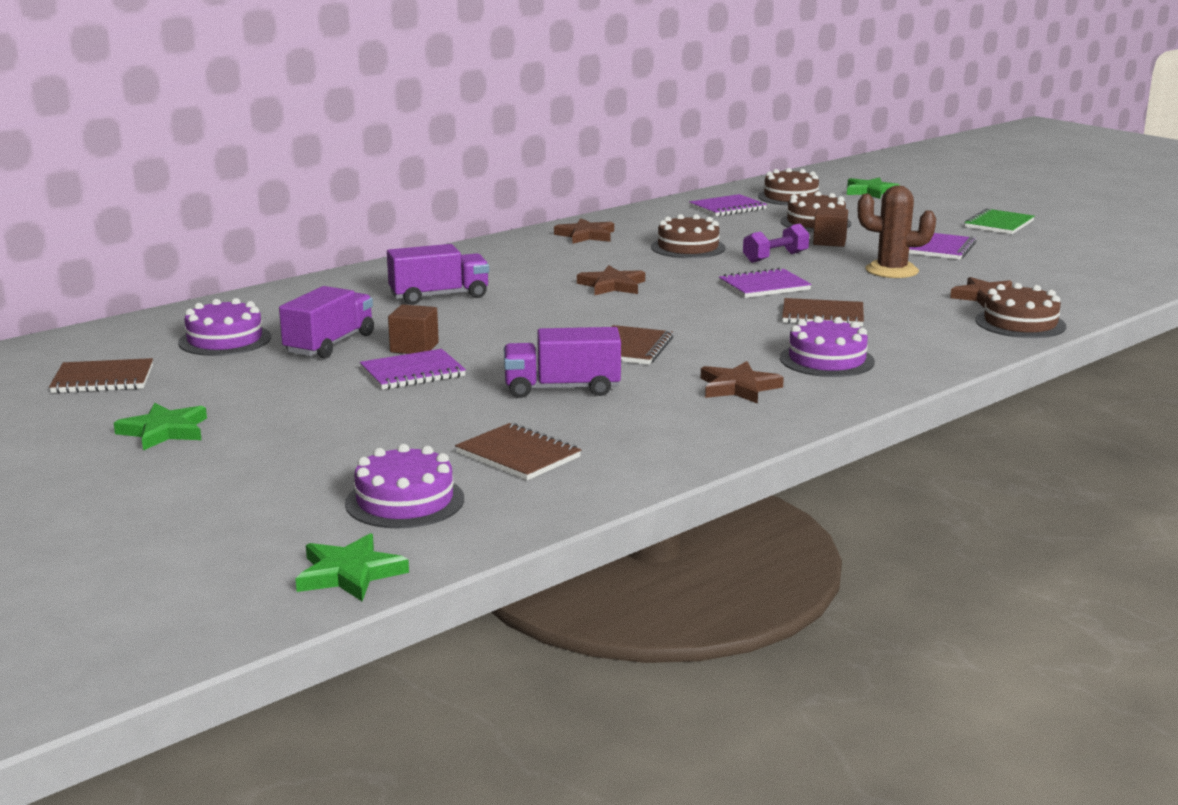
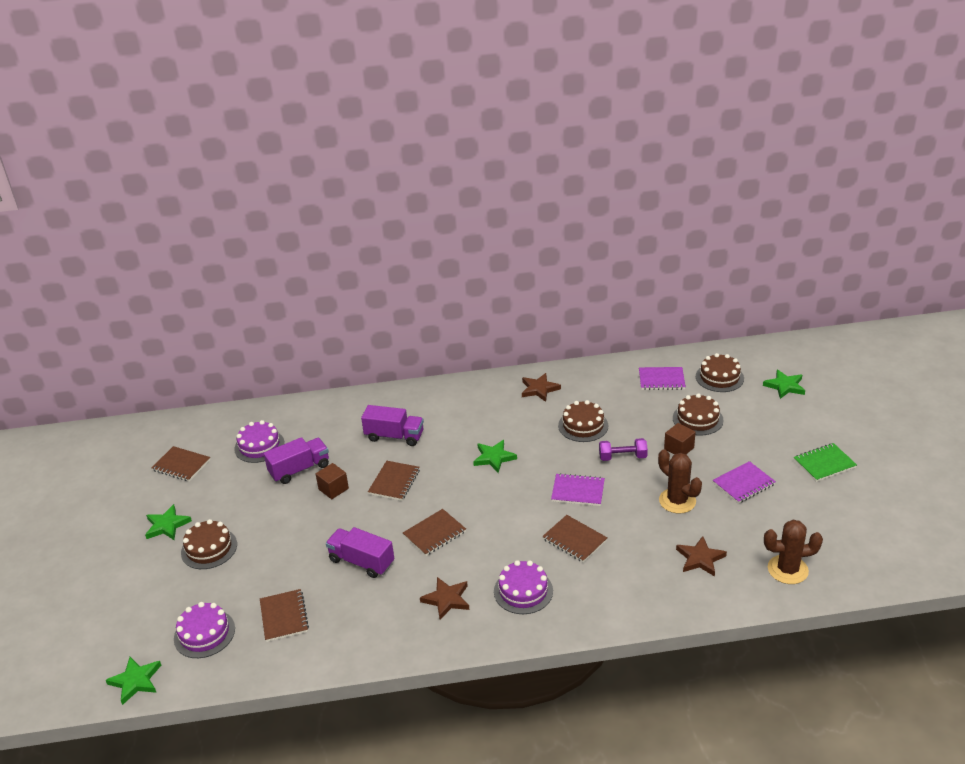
camera: 35 degrees right, 15 degrees up
purple notebook [360,349,466,390] -> none
brown star [577,265,645,295] -> green star [473,440,517,473]
brown cake [975,283,1066,338] -> brown cake moved to [181,519,237,569]
none -> brown notebook [368,461,420,501]
none -> brown cactus [764,520,823,584]

